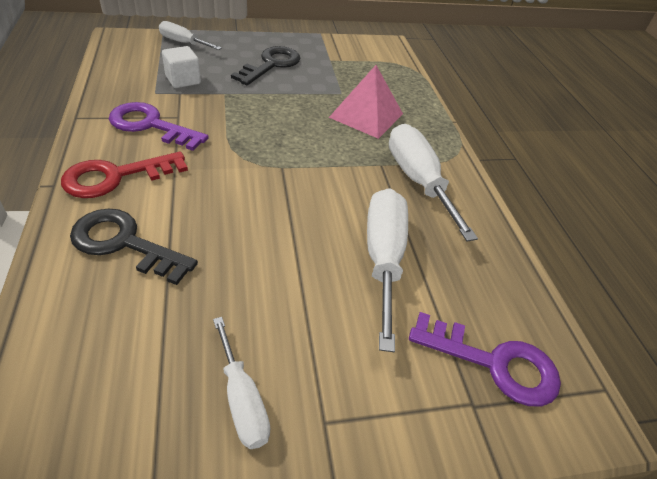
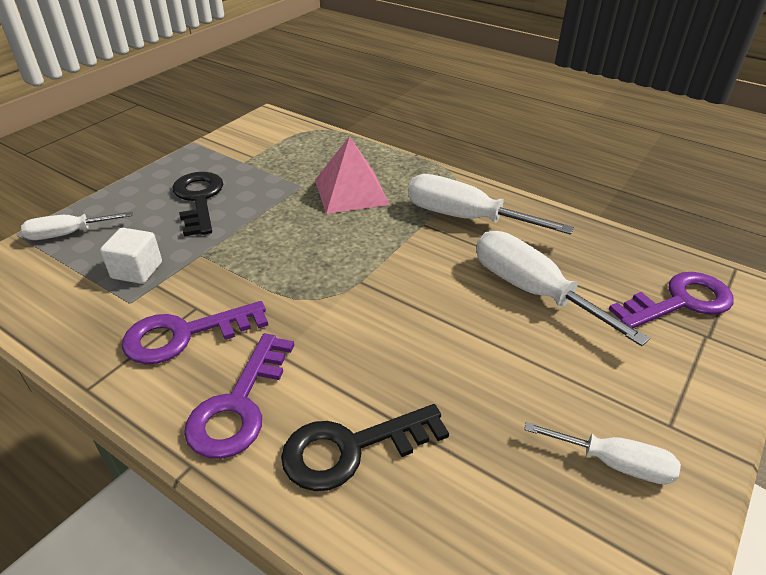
camera: 40 degrees left, 5 degrees down
red key [61,151,188,198] -> purple key [184,333,294,459]

